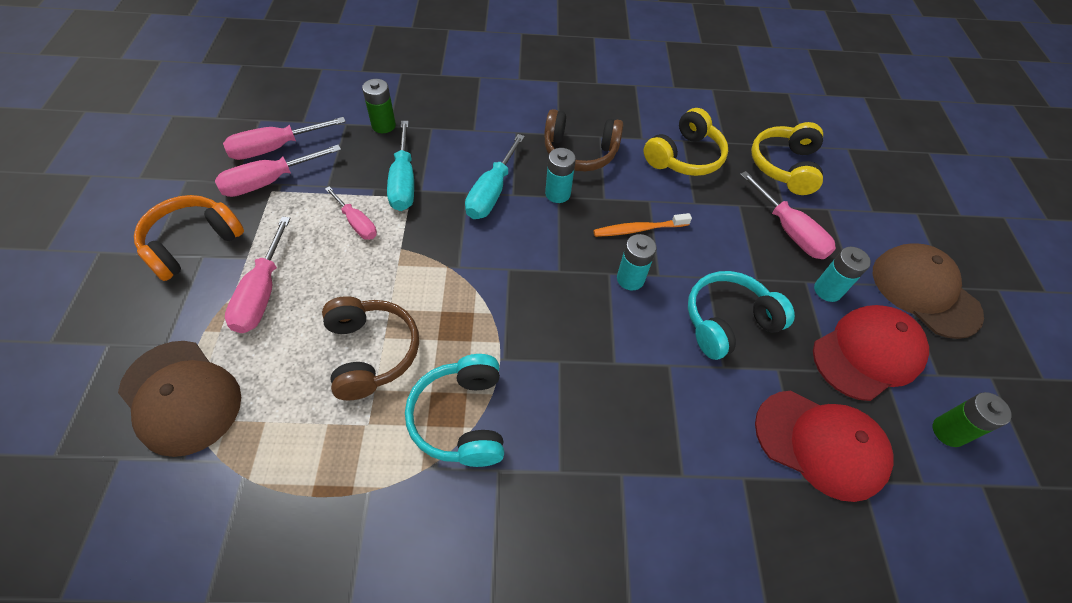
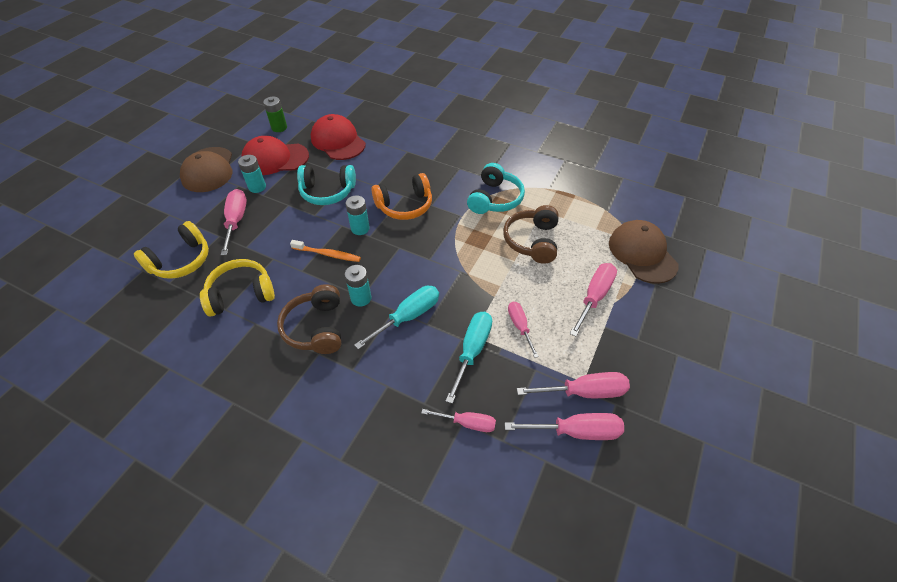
camera: 150 degrees left, 5 degrees down
orange headphones [134,195,244,281] -> orange headphones moved to [371,173,432,220]
green battery [362,79,396,133] -> pink screwdriver [421,409,496,432]
brown headphones [544,109,623,171] -> brown headphones turned 135 degrees counterclockwise [277,284,341,354]

